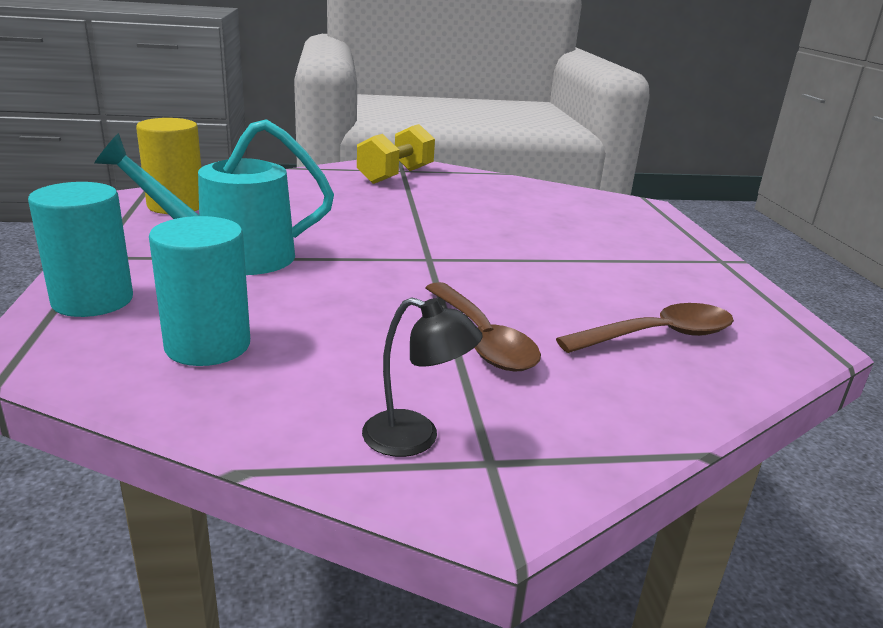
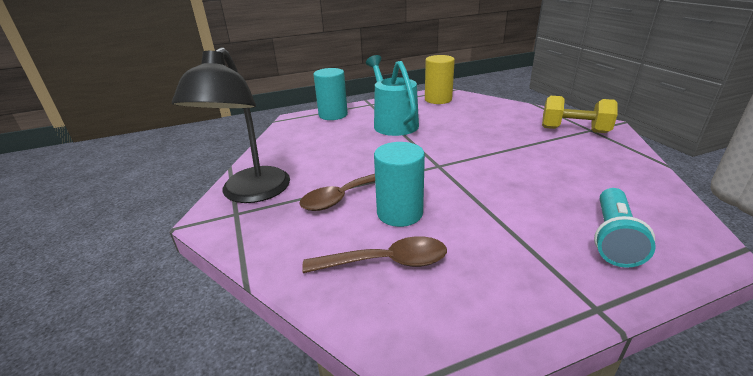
camera: 80 degrees right, 5 degrees up
turquoise cylinder [149,216,250,366] -> turquoise cylinder moved to [374,142,425,227]
black lamp [362,297,483,457] -> black lamp [172,47,290,203], size x2.13
brown spoon [556,303,734,353] -> brown spoon turned 60 degrees counterclockwise [302,236,447,273]
none -> turquoise flashlight [594,188,656,268]

